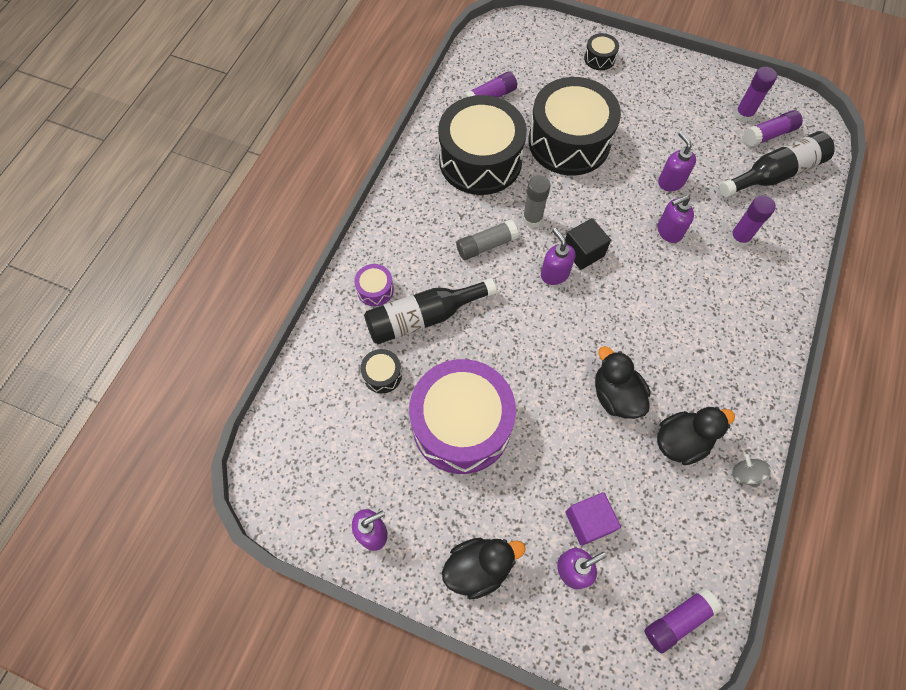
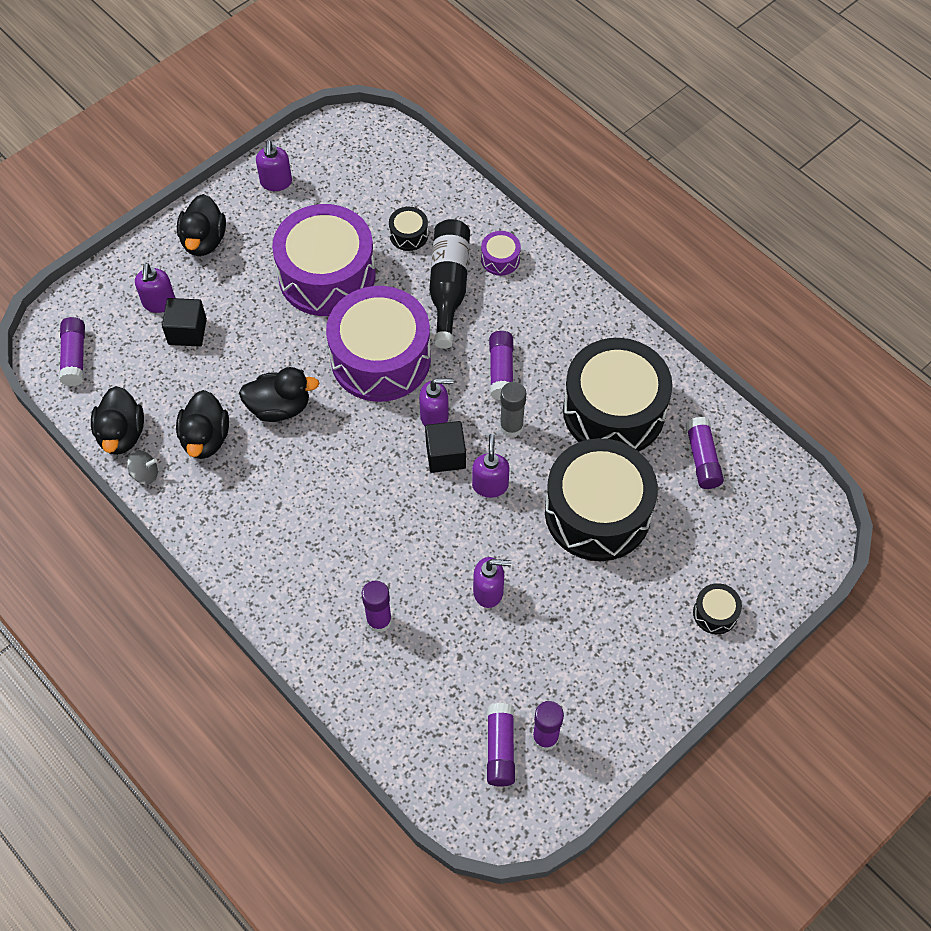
camera: 115 degrees right, 5 degrees down
grey glue stick [456,219,519,260] -> purple glue stick [489,331,513,400]
purple cube [565,492,621,546] -> black cube [162,298,207,347]
purple soap dispenser [657,195,694,243] -> purple soap dispenser moved to [472,434,510,498]
black bottle [719,131,835,197] -> none
none -> black duck [91,386,144,455]
none -> purple drum [326,286,431,402]

